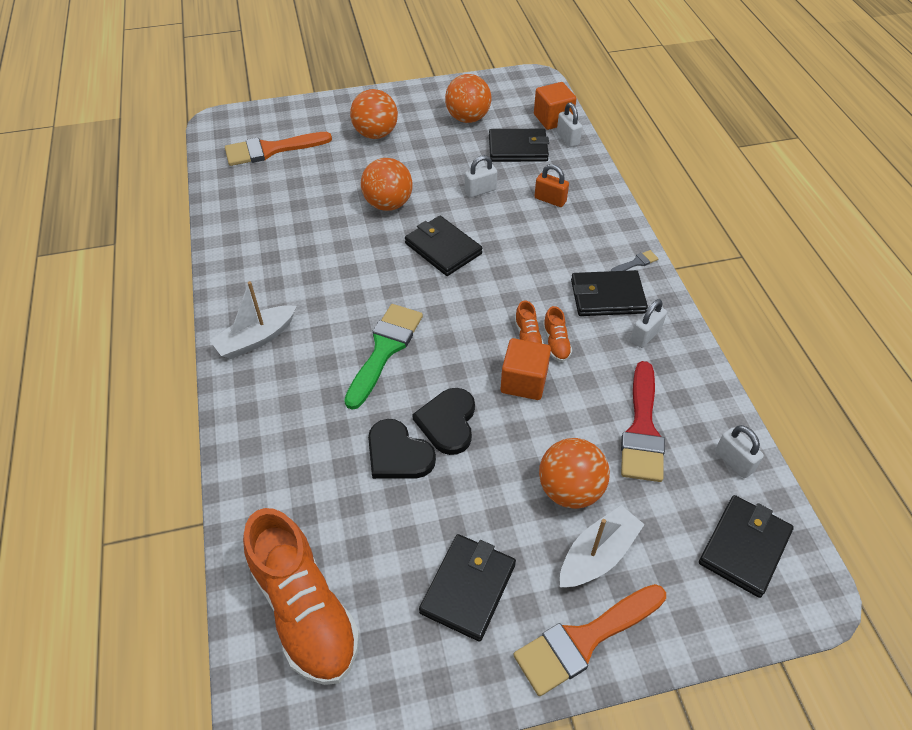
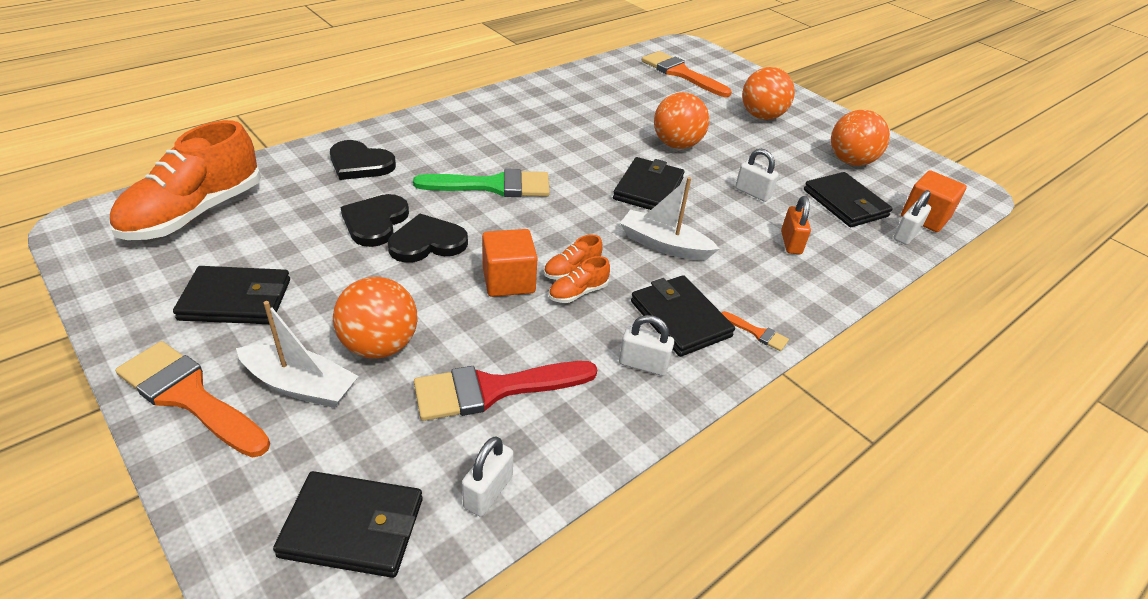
camera: 60 degrees right, 10 degrees down
white boat [210,281,296,359] -> white boat moved to [620,177,719,260]
grey brush [611,250,659,271] -> orange brush [721,311,789,351]
none -> black heart [330,140,396,180]

